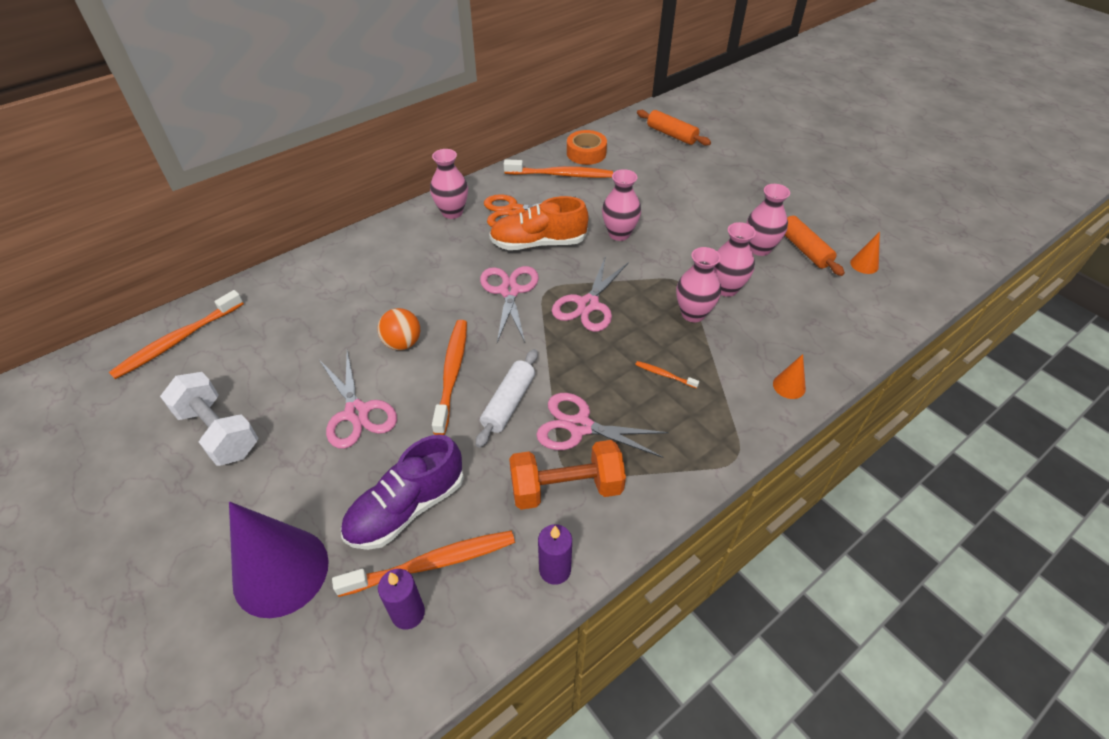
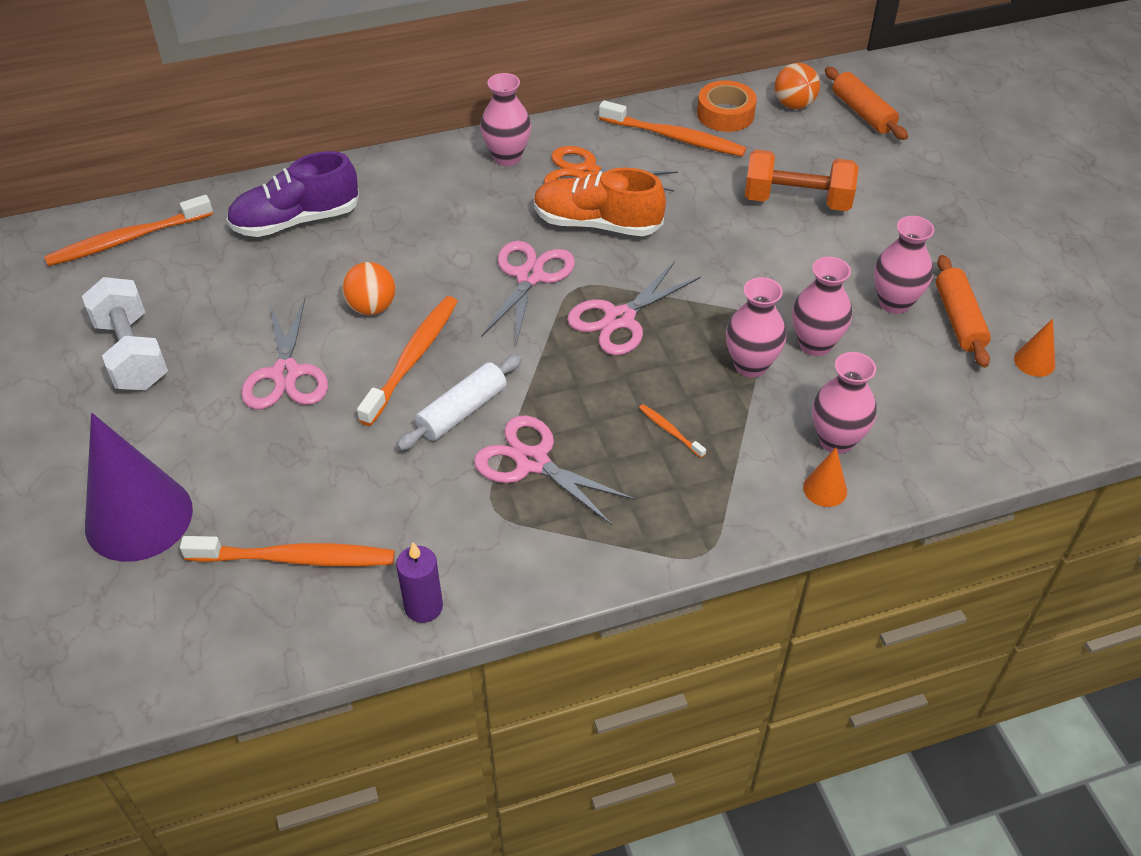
camera: 20 degrees right, 0 degrees up
purple shoe [341,435,464,550] -> purple shoe moved to [226,151,359,237]
purple candle [378,569,425,630] -> none
orange dumbbell [509,440,626,510] -> orange dumbbell moved to [745,150,859,211]
pink vase [602,169,641,241] -> pink vase moved to [812,352,877,454]
none -> orange ball [775,63,820,109]

